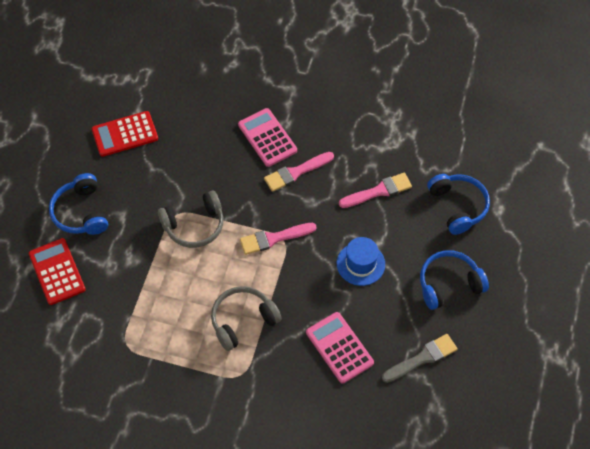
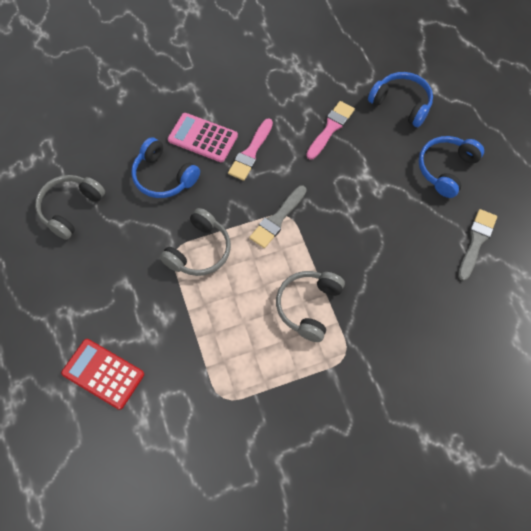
camera: 35 degrees left, 5 degrees up
blue headphones [49,173,108,235] -> blue headphones moved to [131,137,200,198]
red calculator [92,111,158,157] -> grey headphones [35,175,105,240]
pink brush [240,223,317,255] -> grey brush [249,186,307,248]
pink calculator [306,312,374,384] -> none
blue hat [337,237,385,286] -> none

